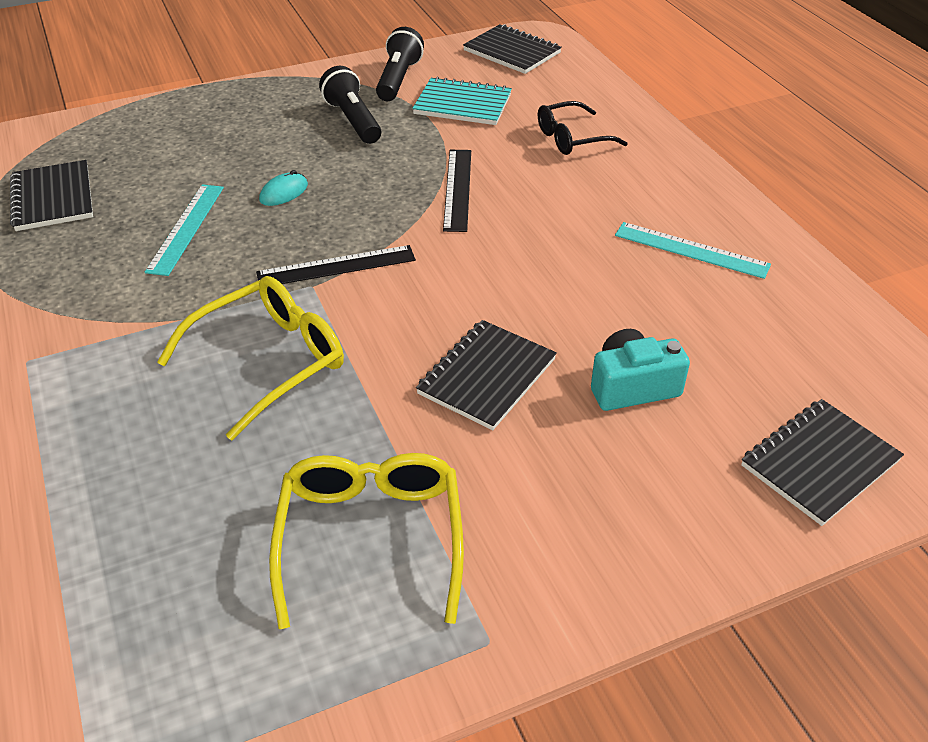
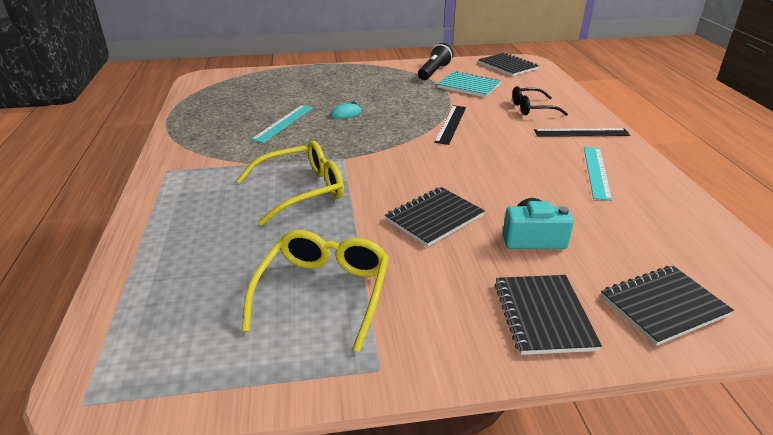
camera: 15 degrees right, 10 degrees down
black notebook [10,160,93,231] -> black notebook moved to [495,275,602,355]
black ruler [256,245,416,284] -> black ruler moved to [534,128,630,137]
black flashlight [319,66,381,144] -> none
turquoise ruler [615,222,771,279] -> turquoise ruler turned 60 degrees clockwise [584,147,612,201]

